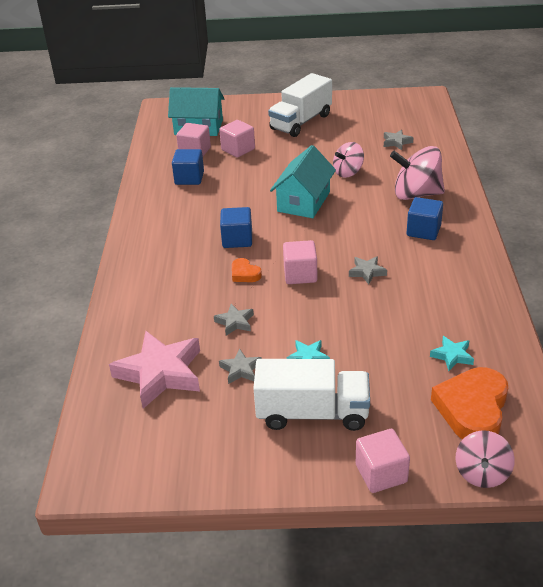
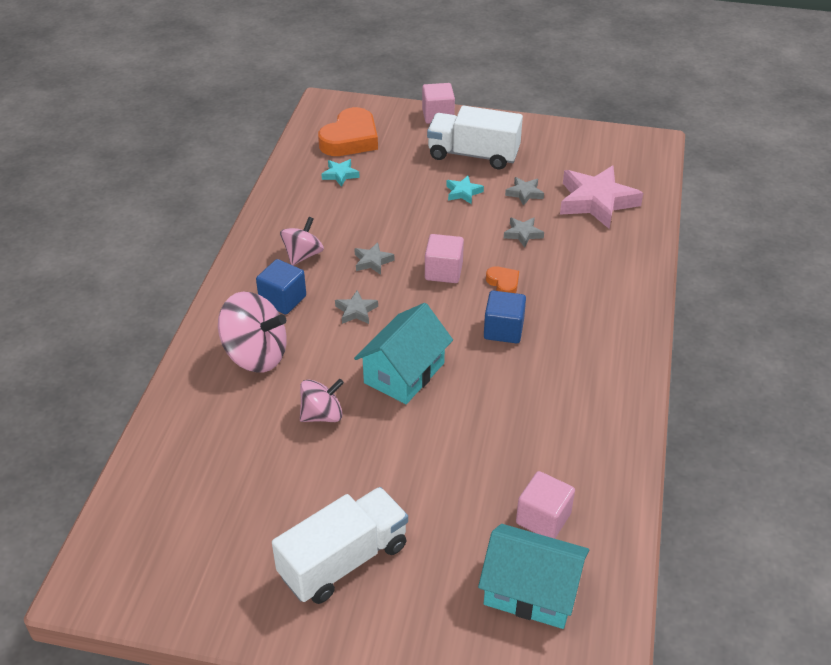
camera: 170 degrees left, 5 degrees up
blue cube [172,149,204,185] -> none
pink cube [219,120,255,158] -> none
grey star [384,130,413,150] -> grey star moved to [335,290,378,324]
pink spinning top [456,430,515,488] -> pink spinning top moved to [280,217,324,266]

